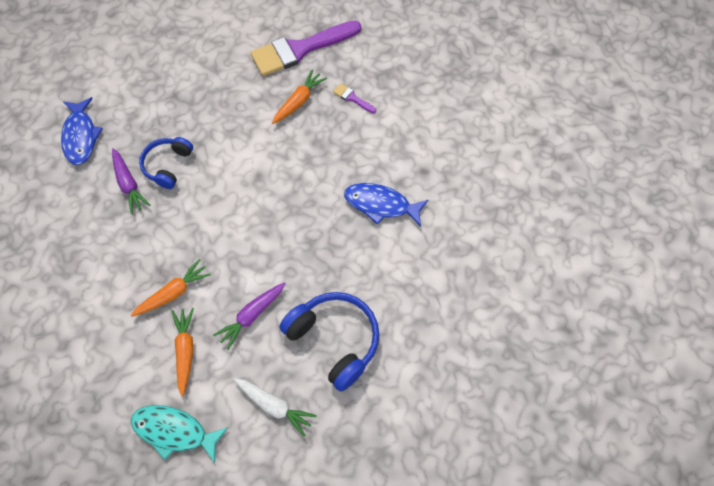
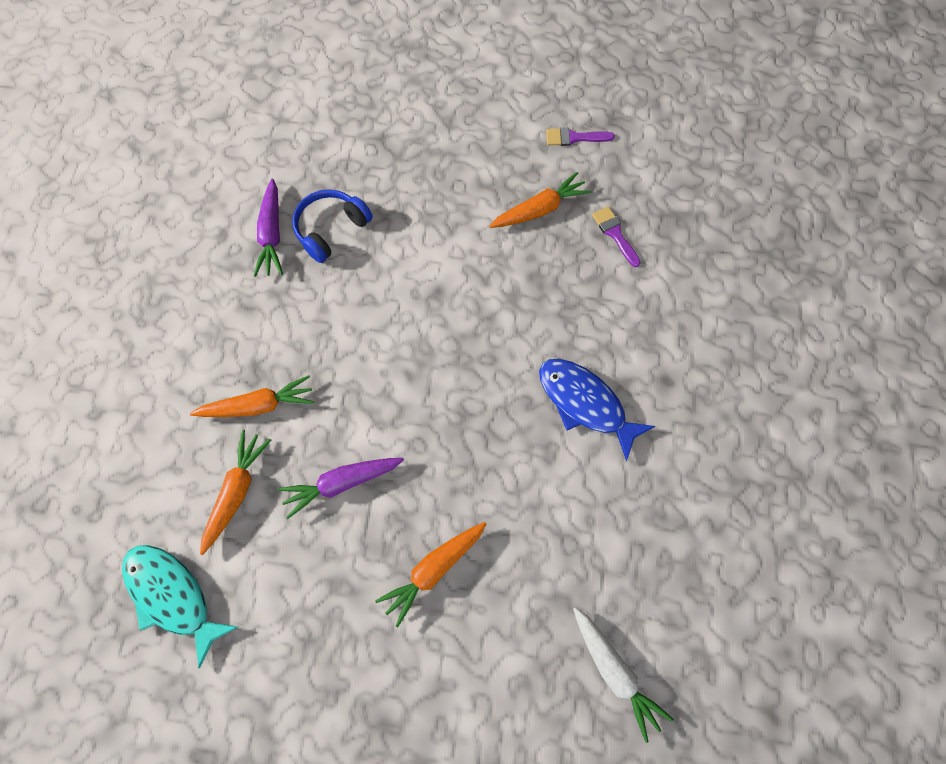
camera: 25 degrees right, 5 degrees up
blue fish [61,97,103,165] -> none
white carrot [234,378,317,437] -> white carrot moved to [573,607,674,743]
purple brush [250,21,361,76] -> purple brush [546,127,615,146], size x0.41
blue headphones [279,292,379,391] -> orange carrot [375,522,486,627]

